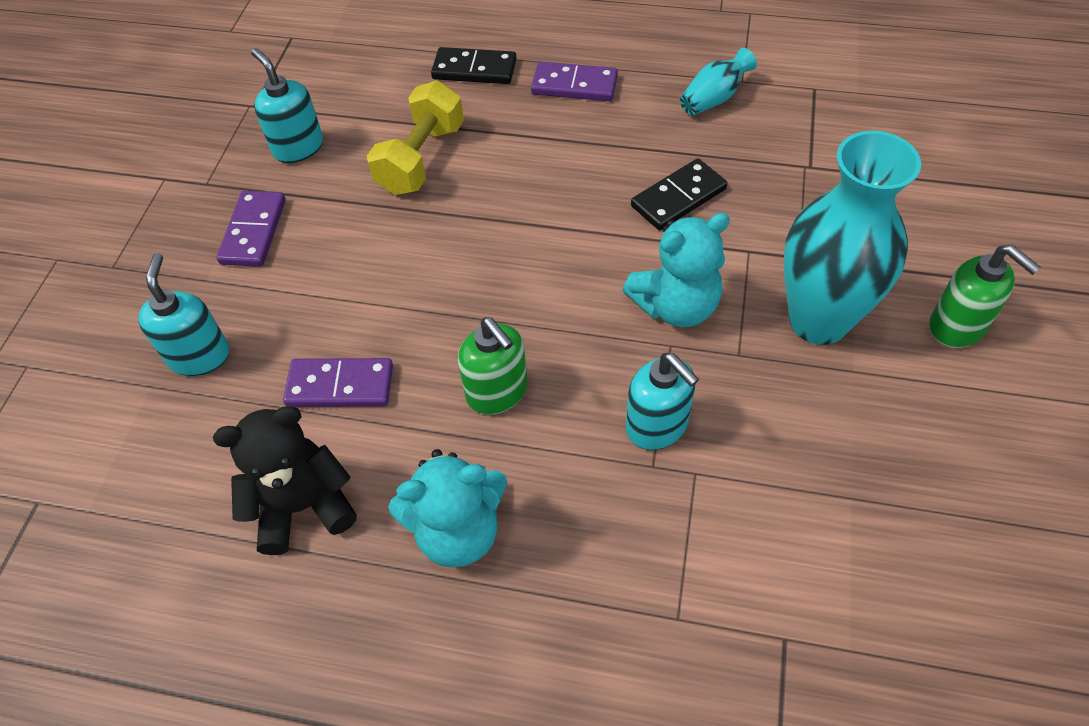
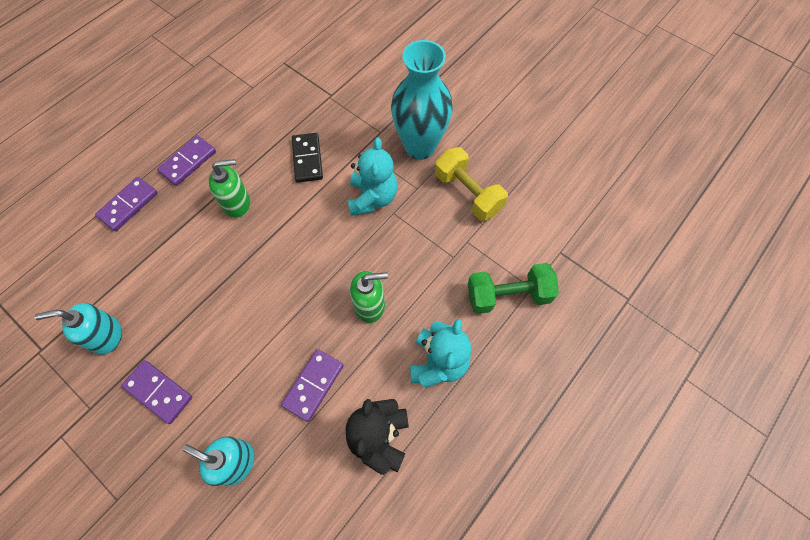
camera: 65 degrees left, 10 degrees up
yellow dumbbell [367,81,464,195] -> yellow dumbbell moved to [435,147,508,221]
black domino [431,47,517,84] -> purple domino [95,177,158,231]
turquoise soap dispenser [626,353,699,450] -> none
turquoise vase [680,48,757,115] -> none
green soap dispenser [929,245,1040,348] -> green soap dispenser moved to [209,159,250,218]
none -> green dumbbell [468,263,559,314]

